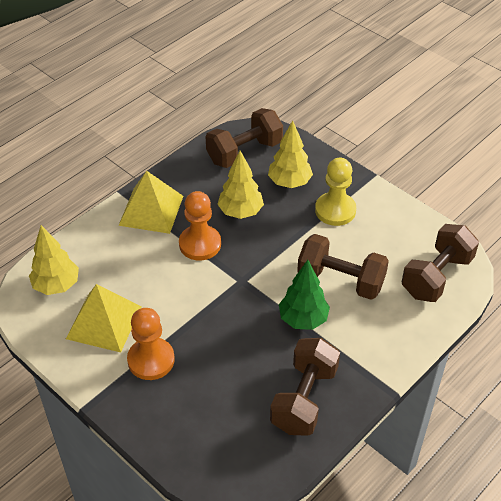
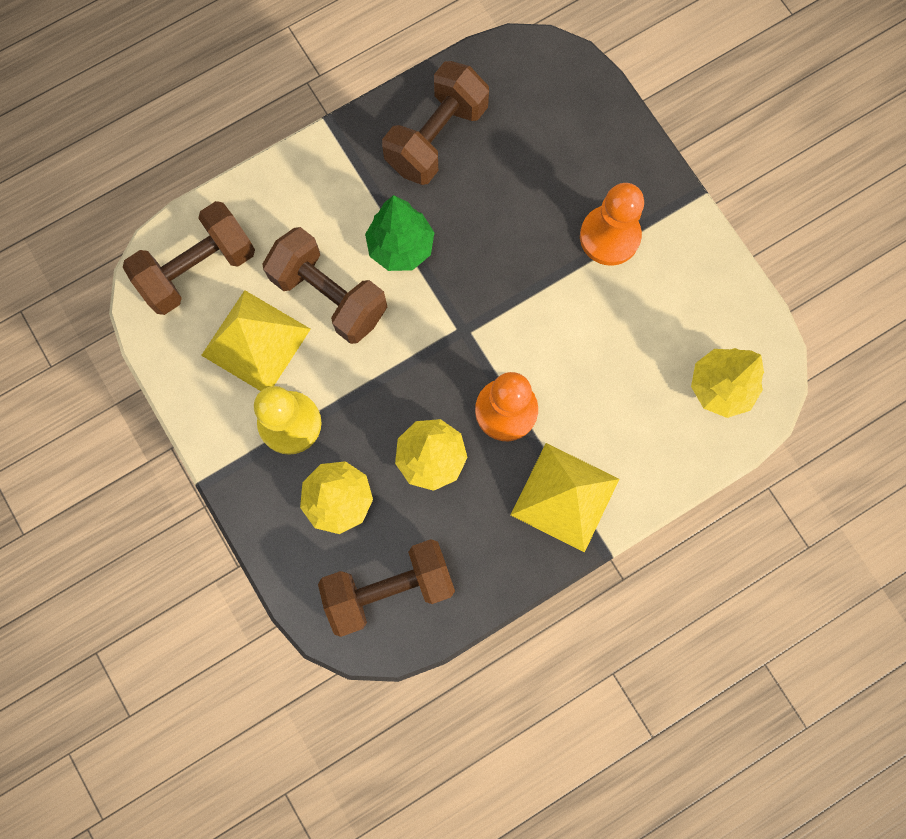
camera: 165 degrees left, 30 degrees up
yellow pyramid [66,284,142,352] -> yellow pyramid moved to [201,290,311,391]

